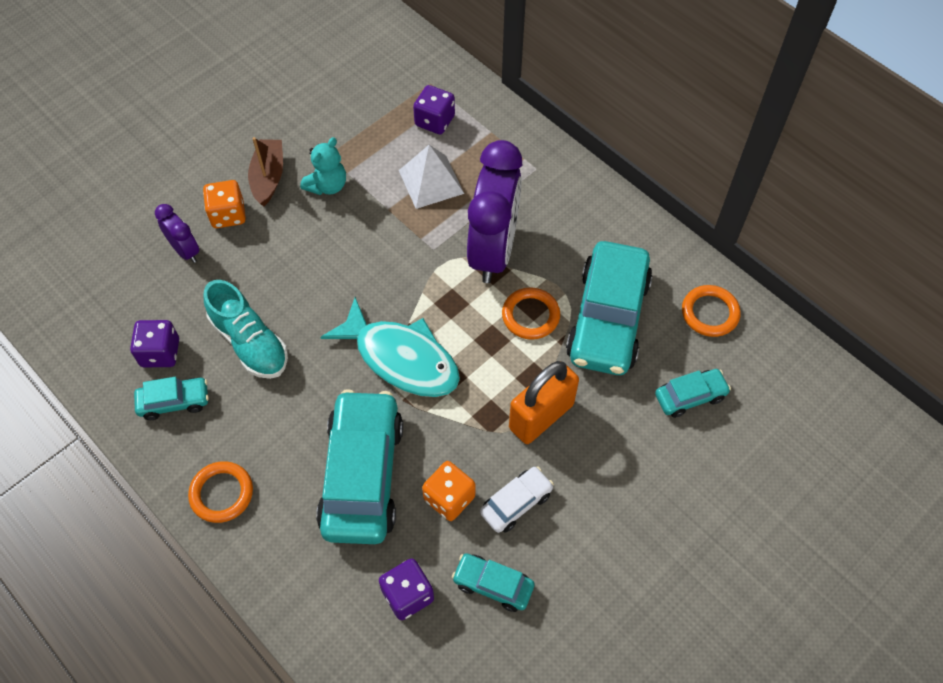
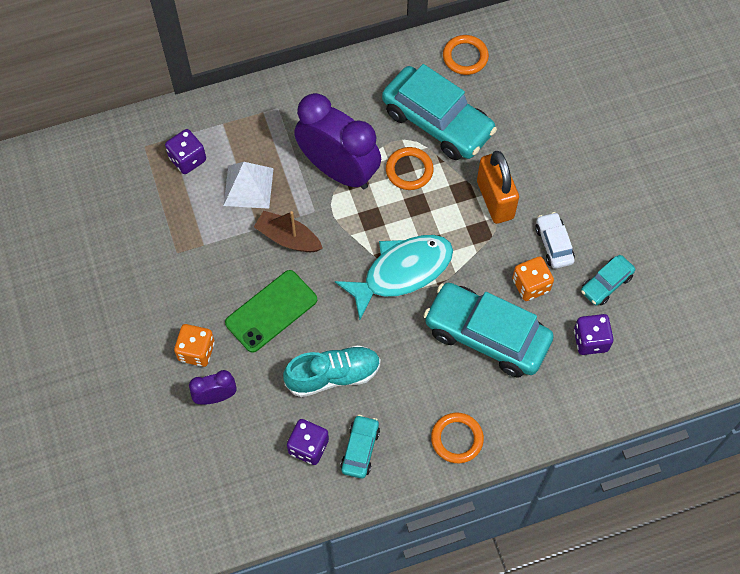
camera: 65 degrees left, 5 degrees up
brown boat [248,137,283,206] -> brown boat moved to [254,211,323,252]
turquoise teddy bear [300,137,346,195] -> none
turquoise car [655,369,731,418] -> none
none -> green phone [225,270,317,353]

